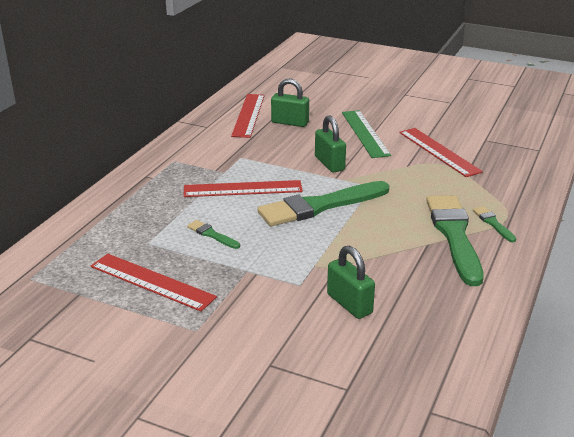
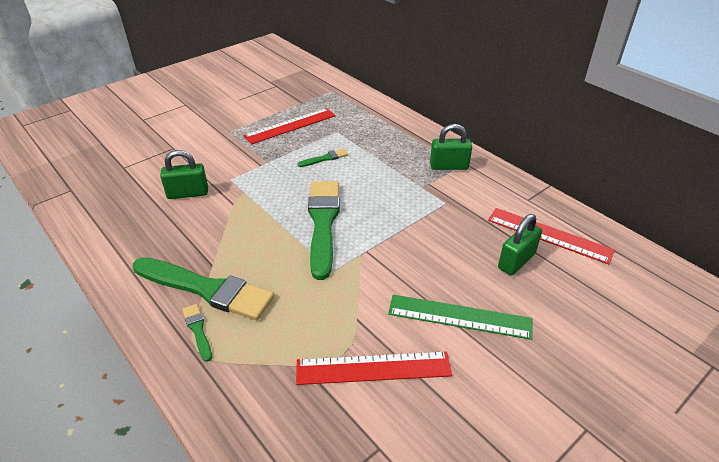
camera: 115 degrees right, 10 degrees up
red ruler [184,180,303,197] -> none
green padlock [315,115,346,172] -> green padlock moved to [430,124,472,170]
green brush [473,206,516,242] -> green brush turned 120 degrees counterclockwise [182,304,212,362]

